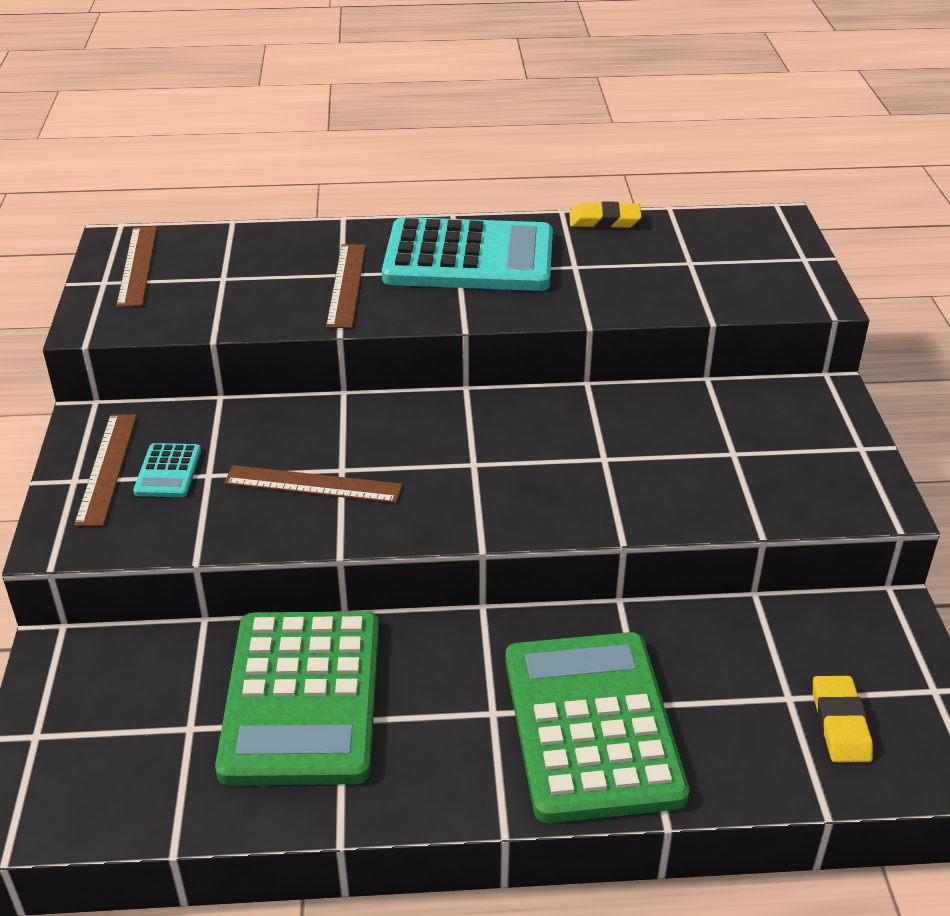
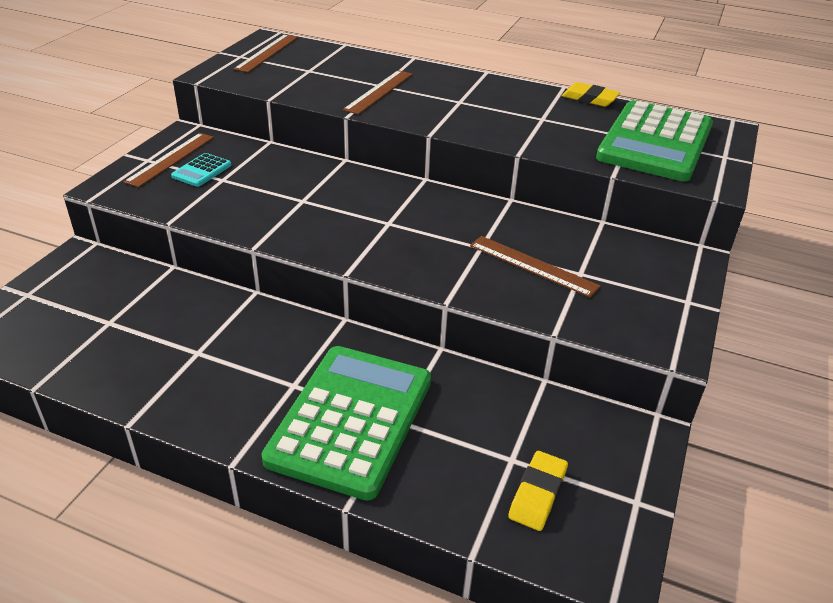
camera: 25 degrees right, 0 degrees up
green calculator [215,611,379,785] -> green calculator moved to [596,100,713,181]
brown ruler [224,465,402,503] -> brown ruler moved to [470,236,601,298]
turquoise calculator [382,217,553,291] -> none

